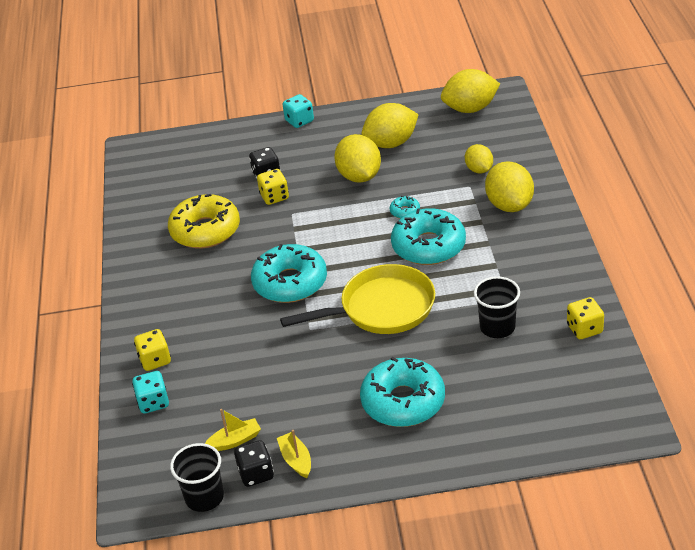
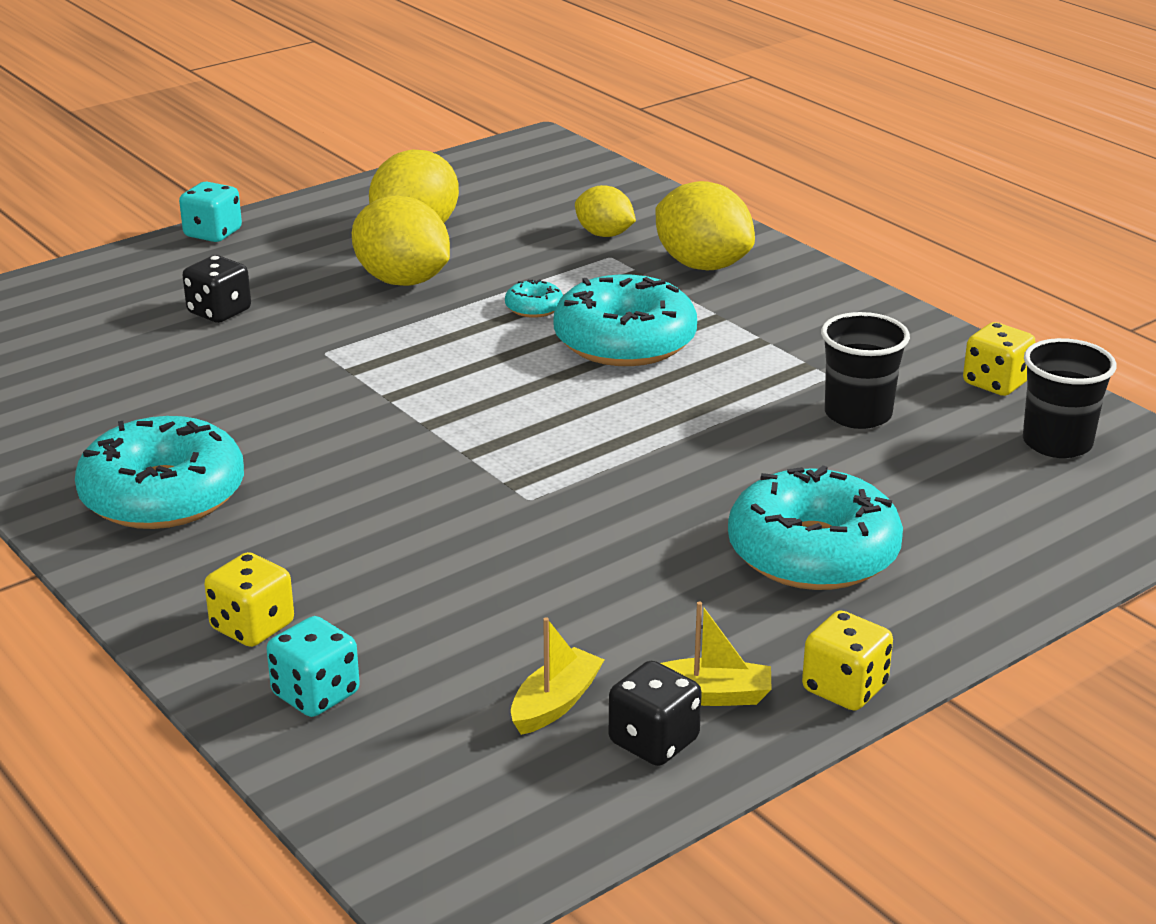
camera: 35 degrees left, 10 degrees down
yellow donut [168,194,240,248] -> none
black cup [170,443,224,512] -> black cup moved to [1023,338,1117,458]
turquoise donut [251,244,327,303] -> turquoise donut moved to [75,416,244,529]
yellow dice [257,169,289,205] -> yellow dice moved to [802,610,893,710]
yellow boat [277,430,311,478] -> yellow boat turned 150 degrees clockwise [660,602,772,706]
yellow pan [280,264,435,334] -> none
yellow lemon [441,69,500,113] -> none

